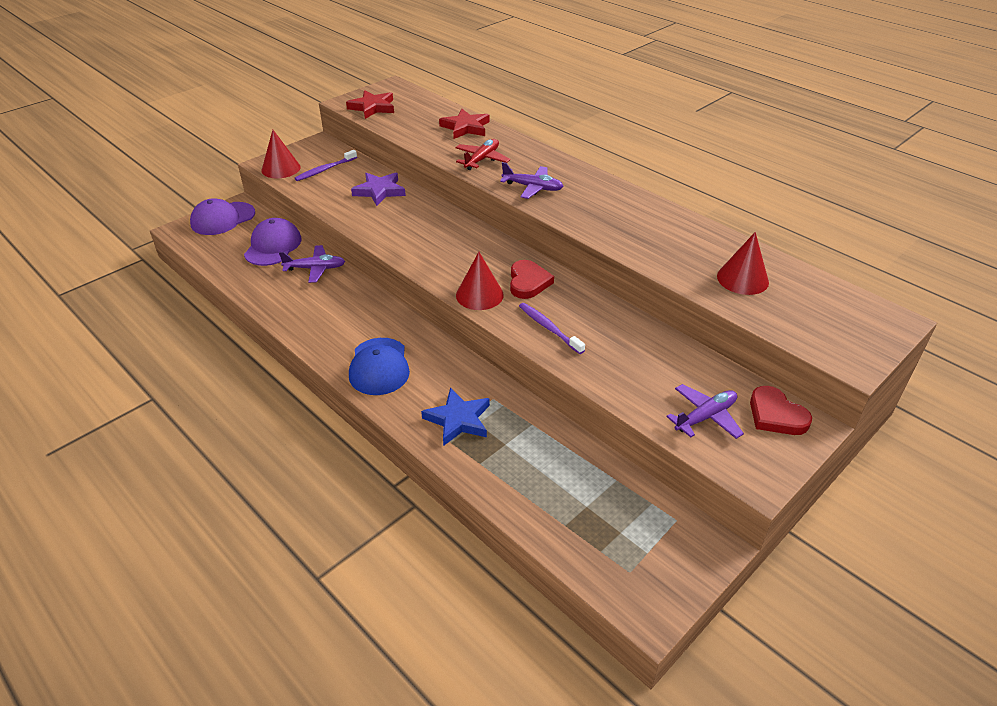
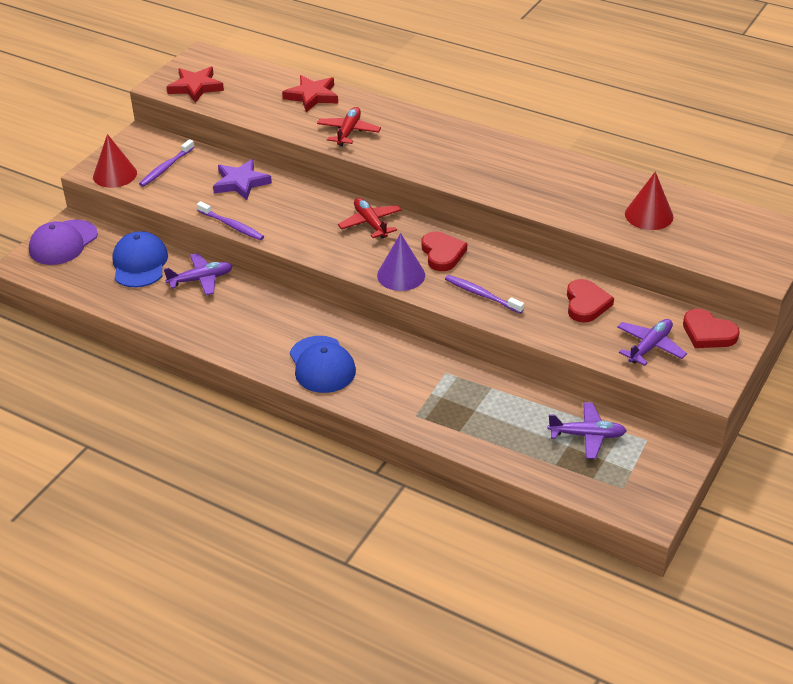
camera: 15 degrees left, 0 degrees up
purple cap [244,218,302,266] -> blue cap [112,231,168,287]
blue star [421,388,490,446] -> none
red cone [456,252,504,310] -> purple cone [377,233,425,291]
purple plane [500,162,564,199] -> purple plane moved to [548,402,627,459]
none -> purple toothbrush [197,201,264,240]
none -> red plane [338,198,402,238]
none -> red heart [567,279,614,323]

